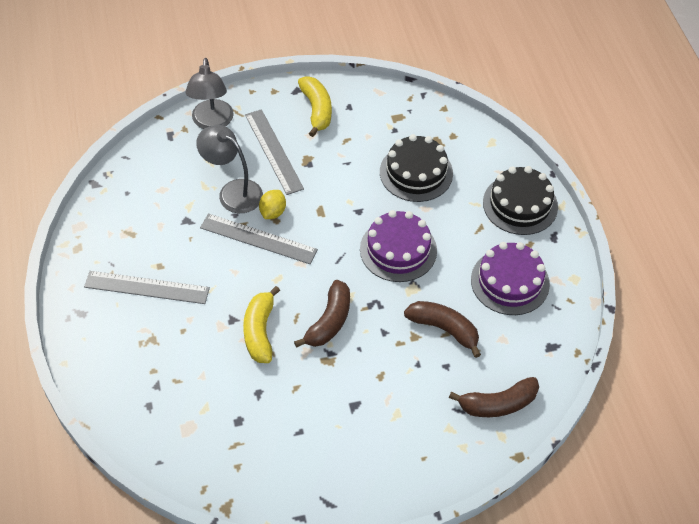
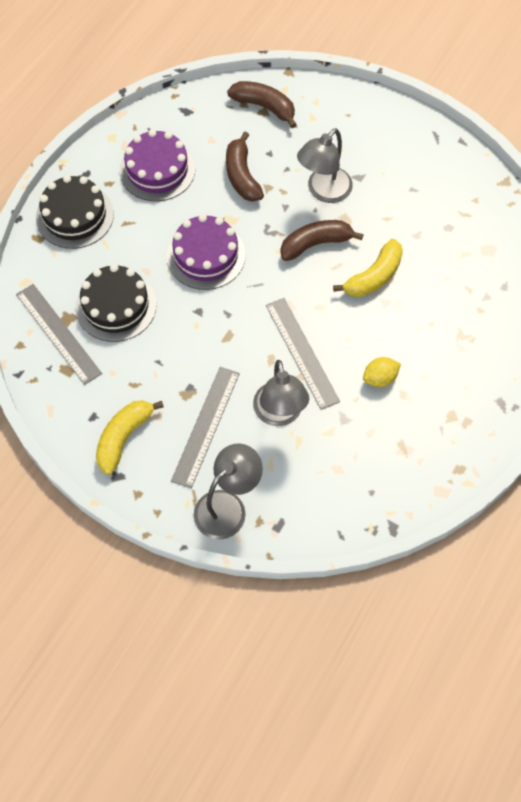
camera: 135 degrees left, 10 degrees up
grey ruler [84,271,210,304] -> grey ruler moved to [16,284,102,385]
yellow lemon [259,190,286,219] -> yellow lemon moved to [363,357,401,387]
none -> grey lamp [297,128,353,203]

